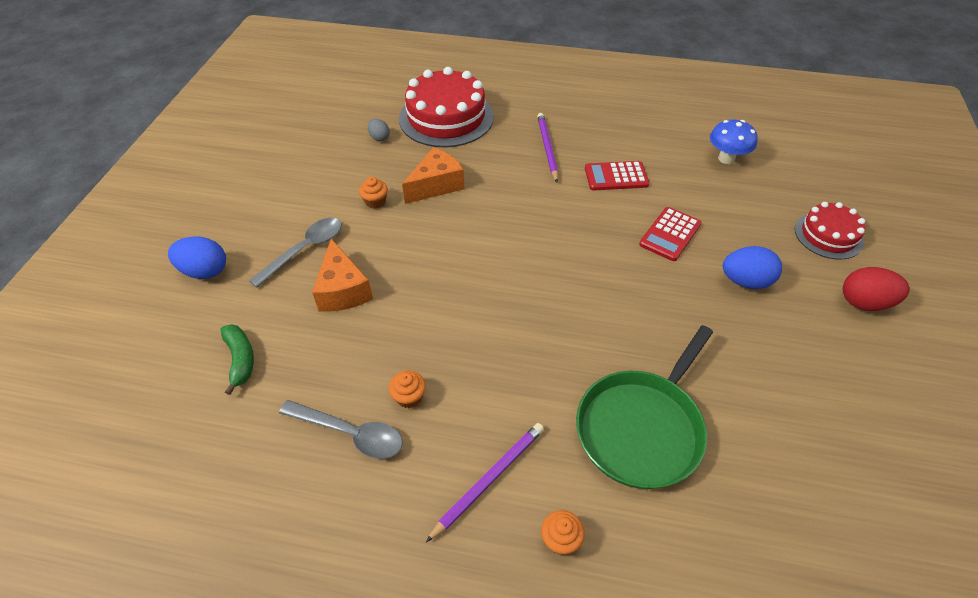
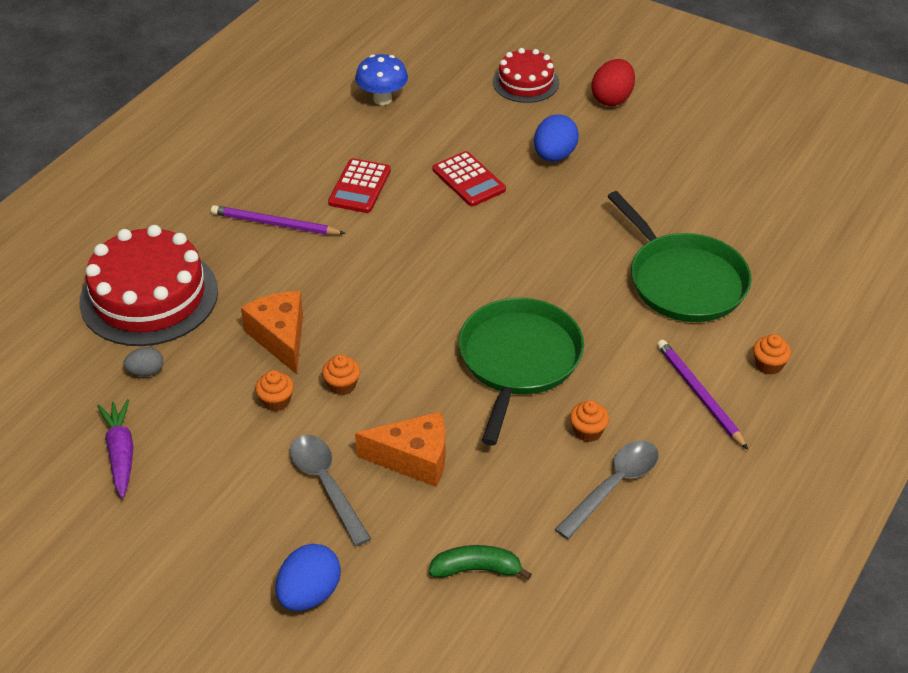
camera: 70 degrees left, 5 degrees down
none -> purple carrot [97,399,133,498]
none -> orange cupcake [322,355,360,395]
none -> green pan [459,298,584,446]

